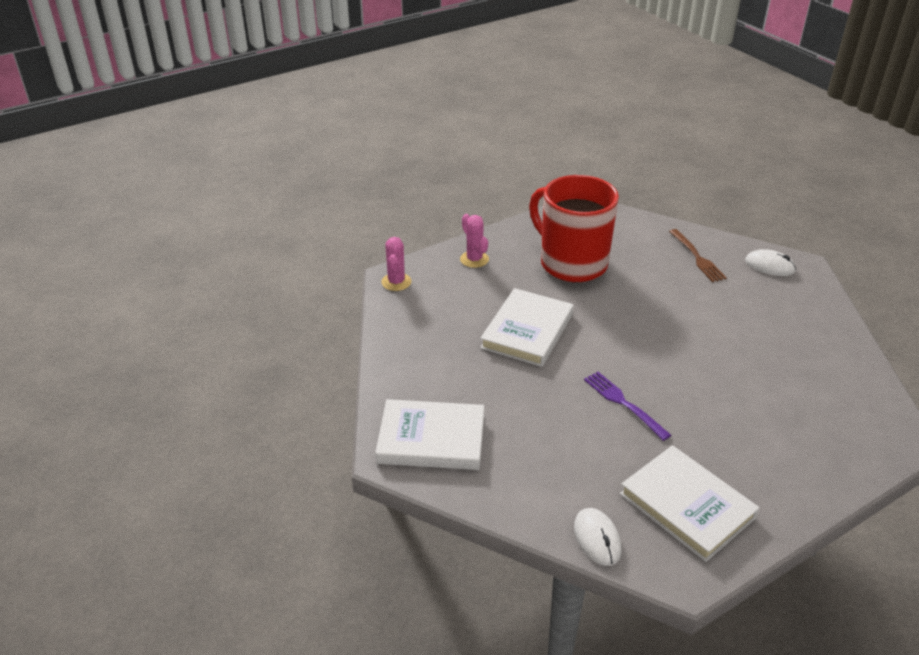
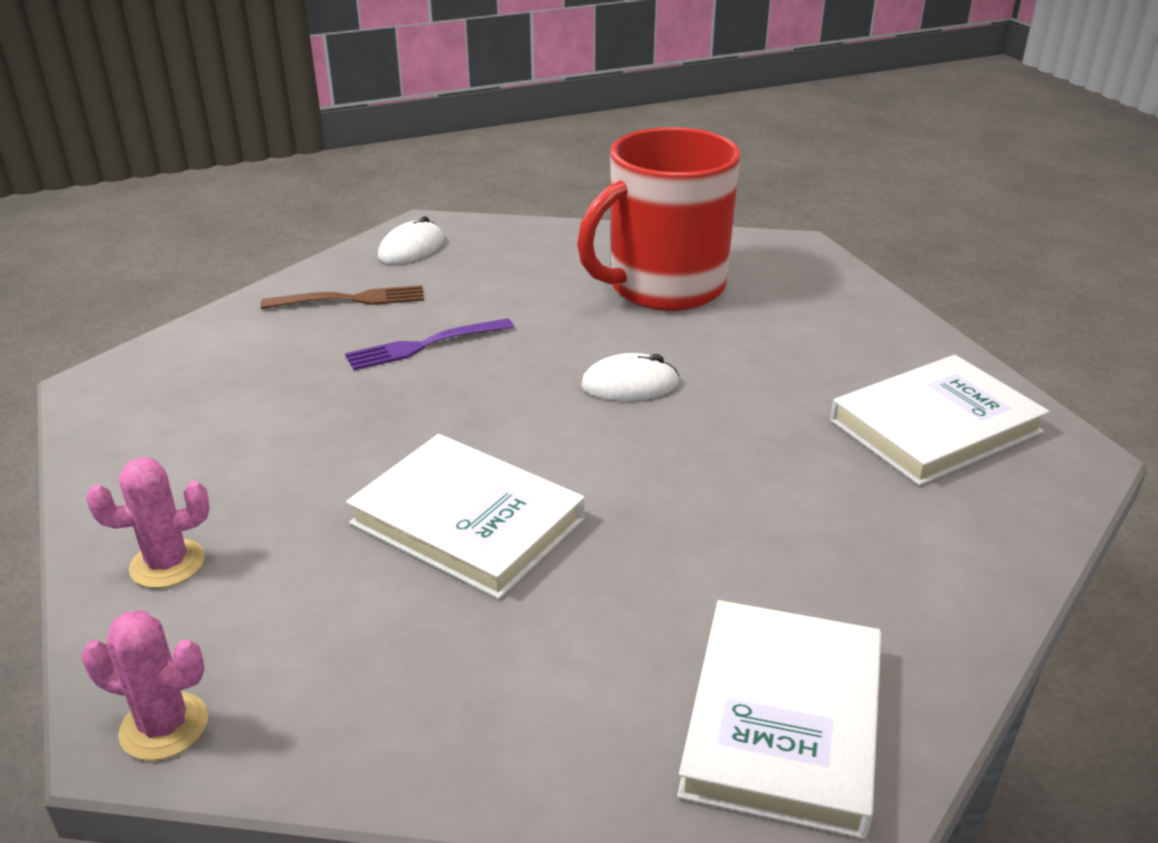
camera: 80 degrees left, 5 degrees down
red mug [529,175,619,282] -> red mug moved to [577,127,741,311]
white mouse [574,508,621,566] -> white mouse moved to [581,353,679,401]
purple fork [584,372,671,441] -> purple fork moved to [345,318,514,370]

